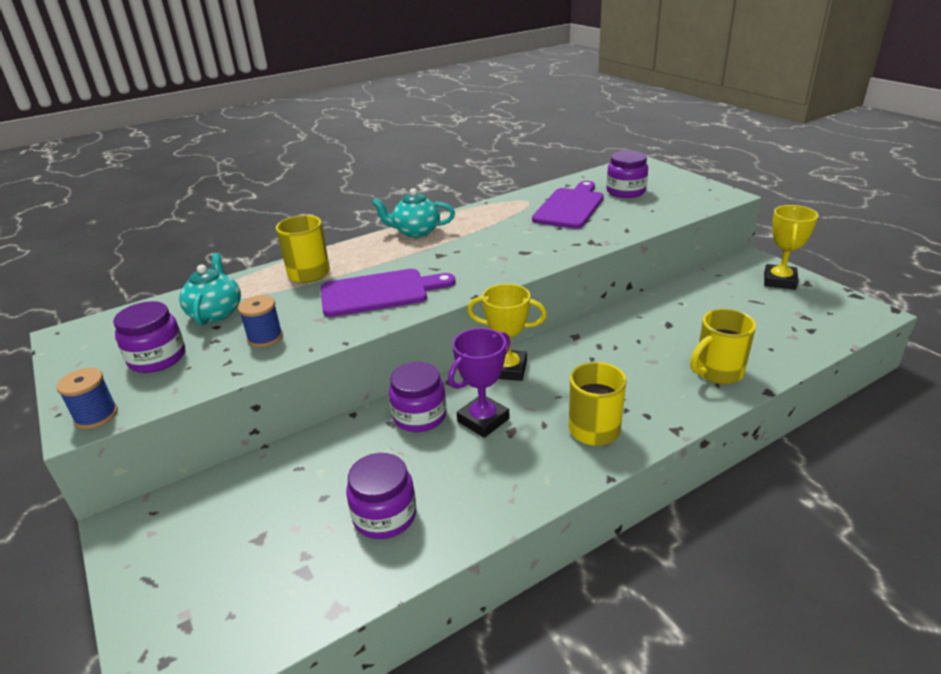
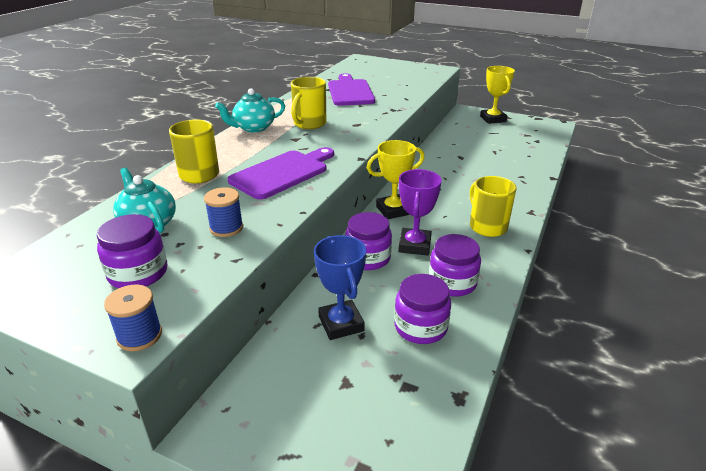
camera: 35 degrees left, 0 degrees up
purple jar [607,151,648,198] -> purple jar moved to [429,234,481,297]
yellow mug [690,309,756,384] -> yellow mug moved to [291,77,326,129]
none -> blue trophy [314,235,366,340]

